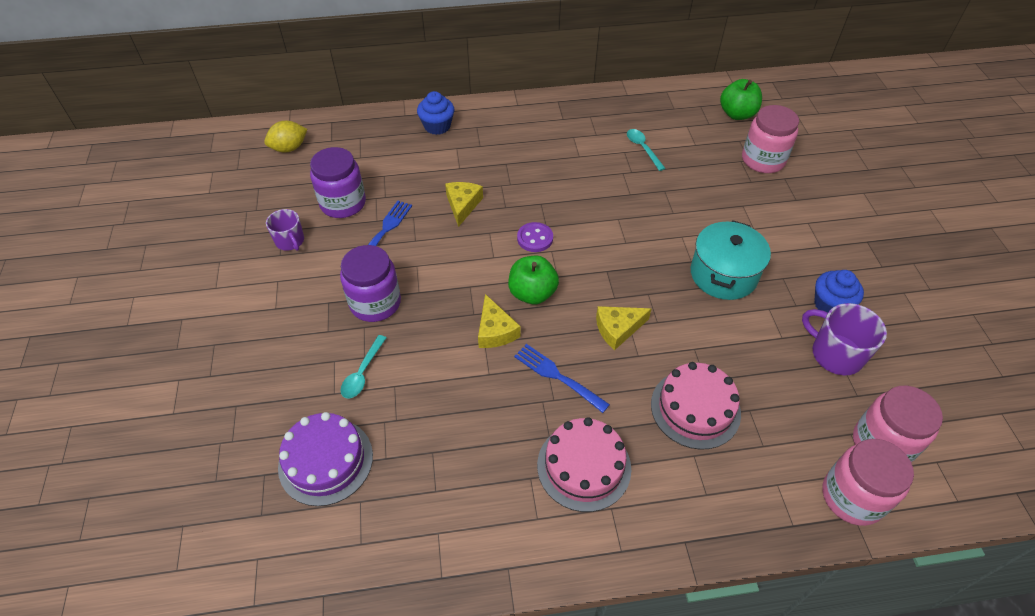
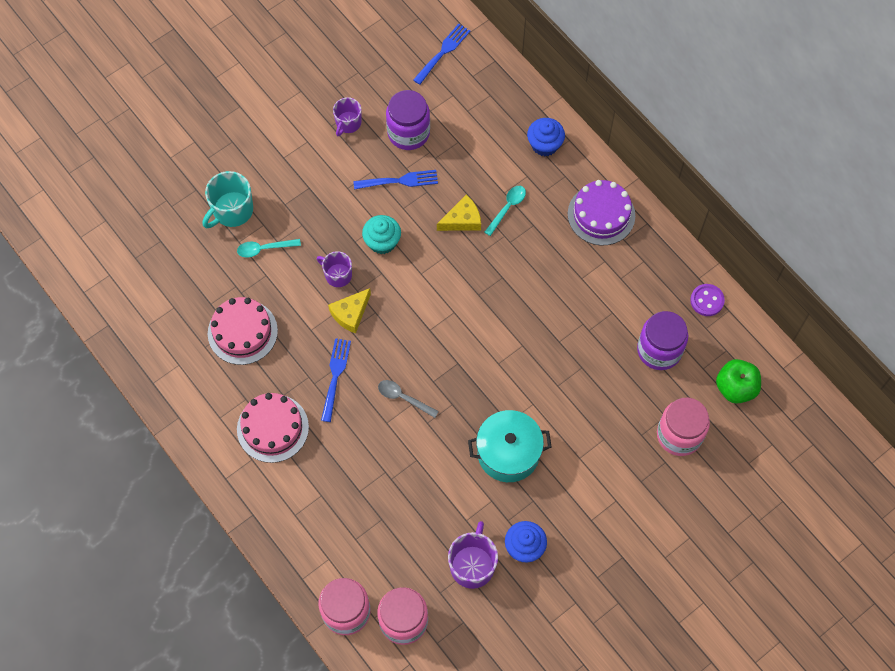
camera: 60 degrees right, 15 degrees up
yellow lemon [264,121,307,152] -> blue fork [413,24,470,85]
purple cake [278,412,373,506] -> purple cake moved to [568,180,635,245]
purple jar [340,245,401,322] -> purple jar moved to [637,311,688,370]
green apple [508,256,559,305] -> none
purple button [517,222,553,252] -> purple button moved to [690,284,725,316]
yellow cheese [596,306,652,350] -> grey spoon [378,380,439,418]
turquoise spoon [627,129,666,171] -> turquoise spoon moved to [485,186,526,236]
pink cake [651,362,741,450] -> pink cake moved to [208,297,278,365]
none -> turquoise mug [203,171,253,228]
none -> purple mug [317,251,352,287]
none -> turquoise cupcake [362,215,401,254]

